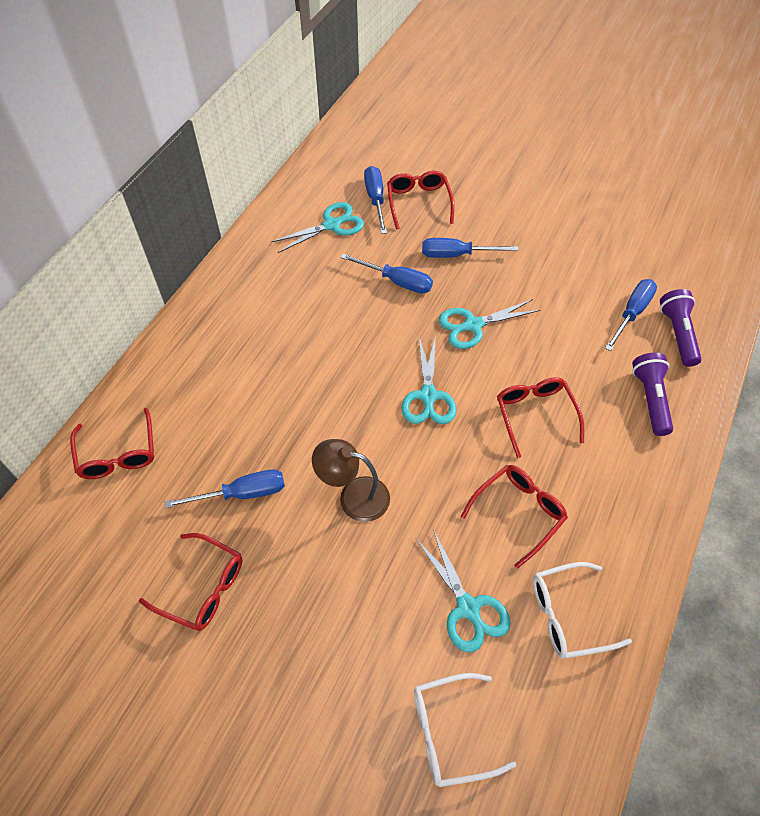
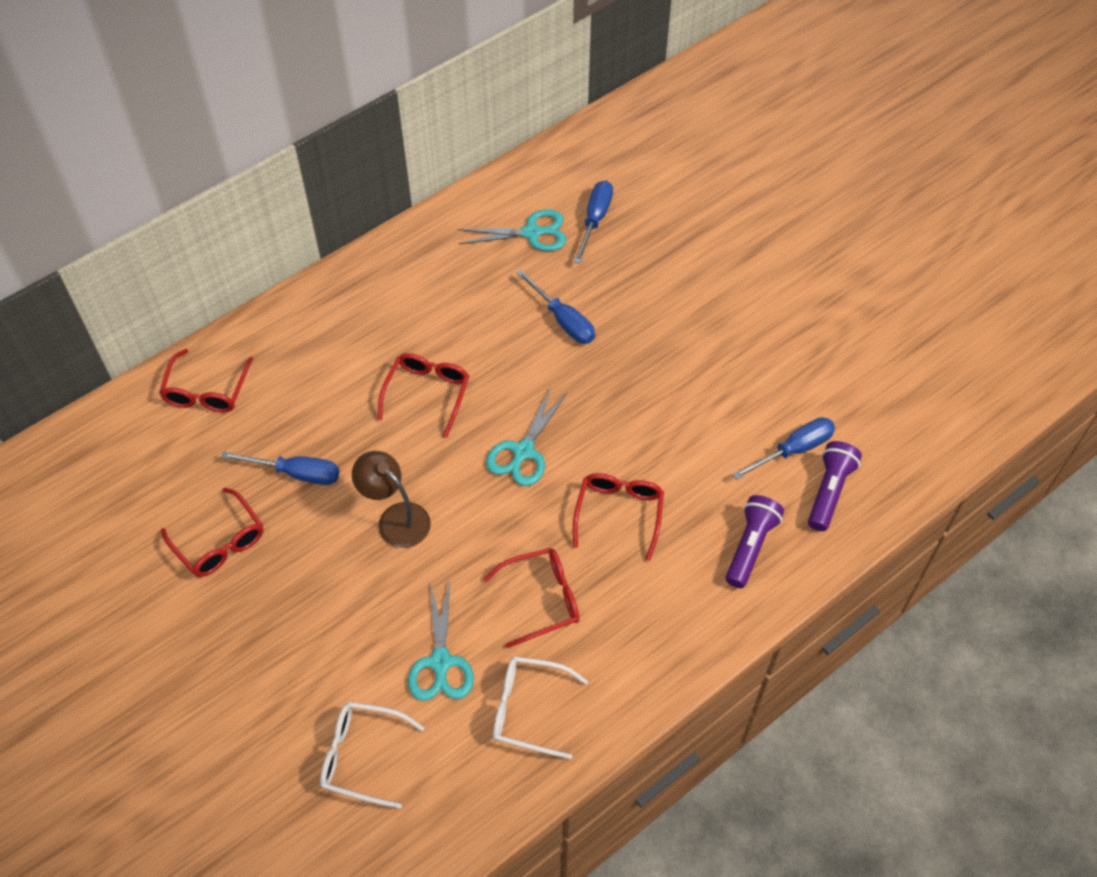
camera: 25 degrees right, 0 degrees up
red glasses [387,171,455,229] -> red glasses moved to [378,353,469,438]
blue screwdriver [422,238,519,258] -> none
turquoise scissors [439,299,541,349] -> none

